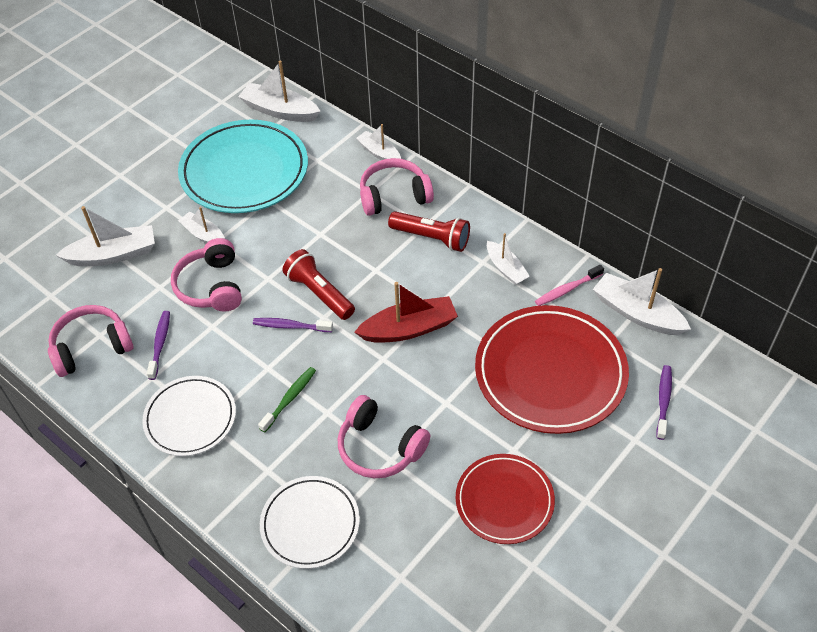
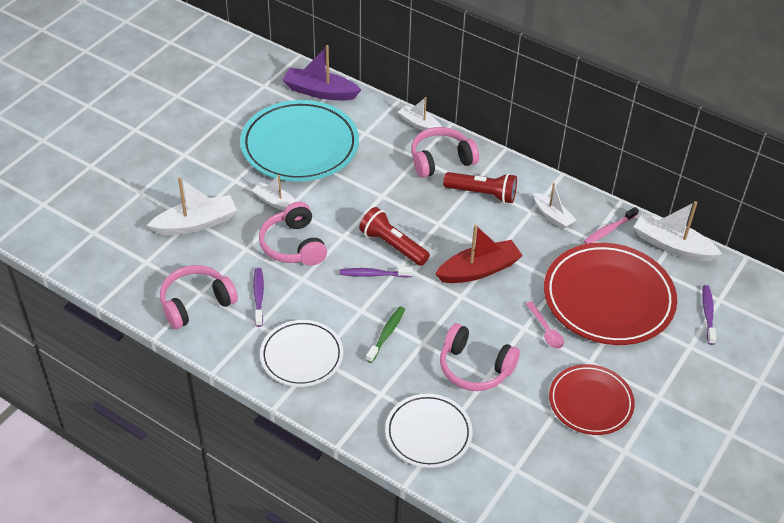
camera: 10 degrees left, 5 degrees down
white boat [238,61,321,122] -> purple boat [282,45,361,100]
none -> pink spoon [526,301,564,349]

